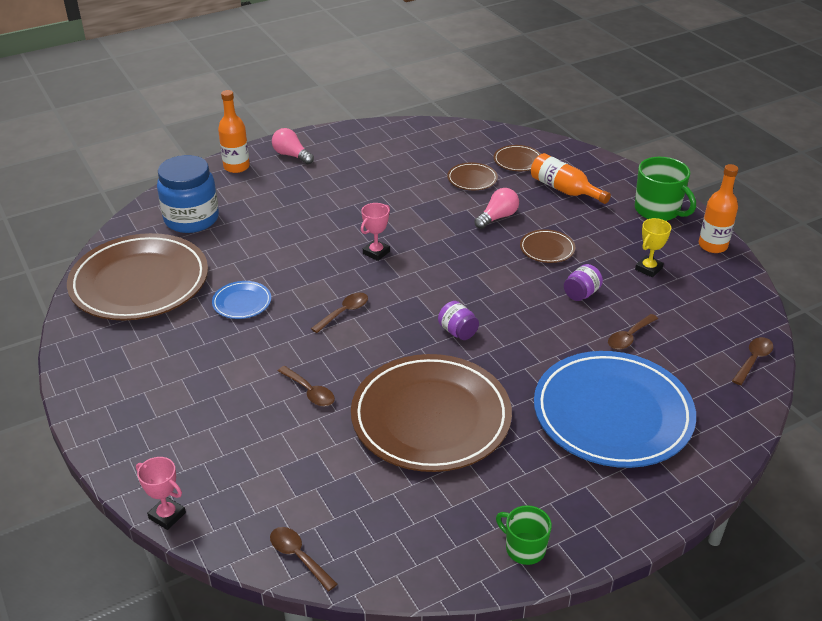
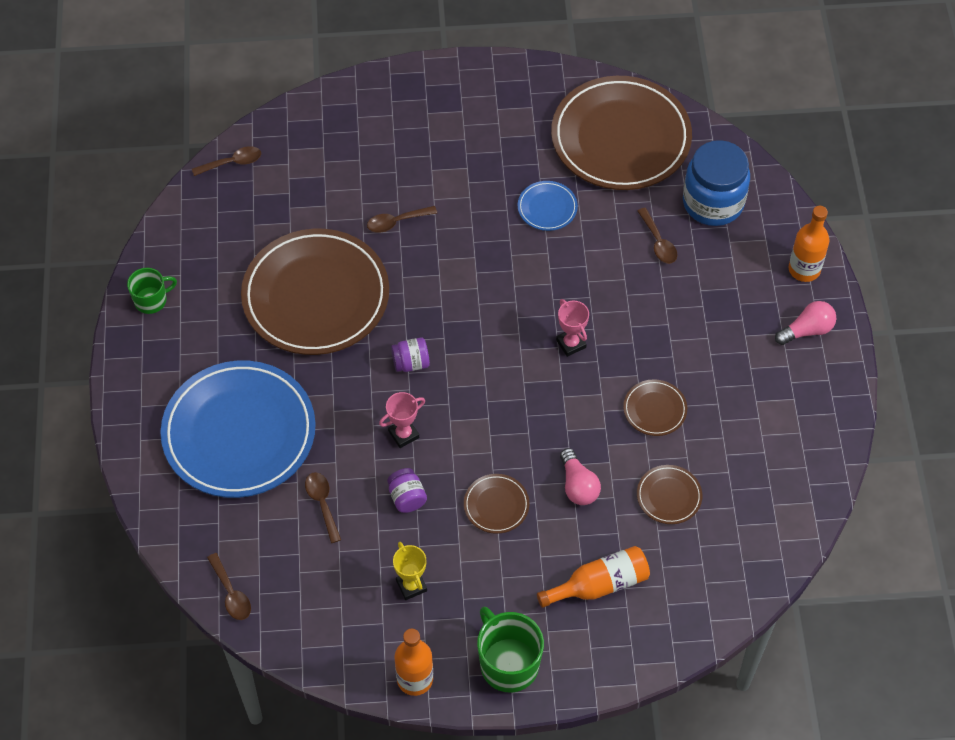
camera: 115 degrees right, 20 degrees up
pink trophy [136,457,186,530] -> pink trophy moved to [379,392,425,448]
brown spoon [311,293,368,333] -> brown spoon moved to [637,208,677,264]
brown plate [494,145,541,171] -> brown plate moved to [623,379,687,436]
green mug [635,157,696,221] -> green mug turned 75 degrees clockwise [477,607,544,692]

